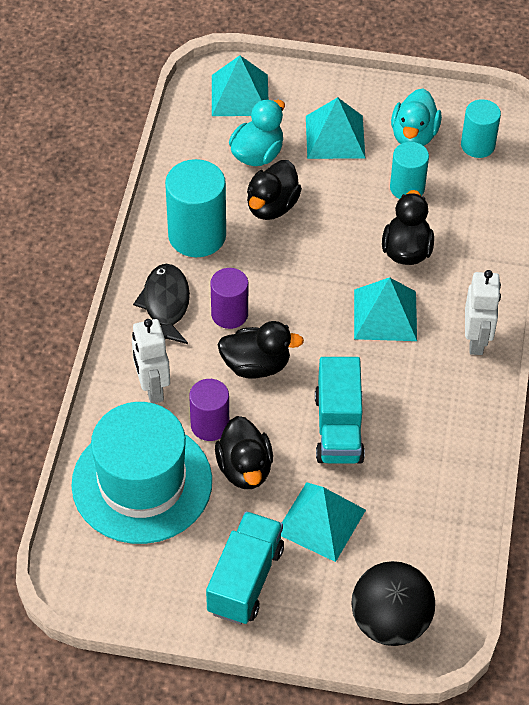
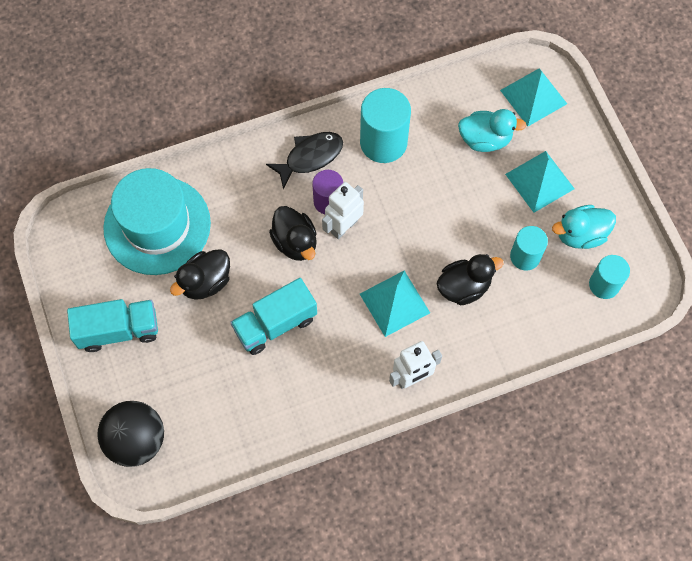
camera: 60 degrees right, 15 degrees up
white robot [132,319,170,403] -> white robot moved to [322,182,364,239]
purple cylinder [189,379,229,441] -> none
black duck [247,160,302,220] -> none
turquoise pyramid [281,482,366,562] -> none

